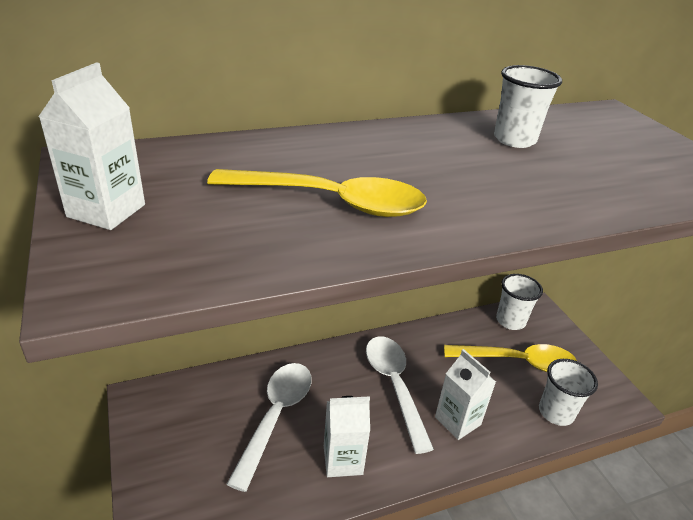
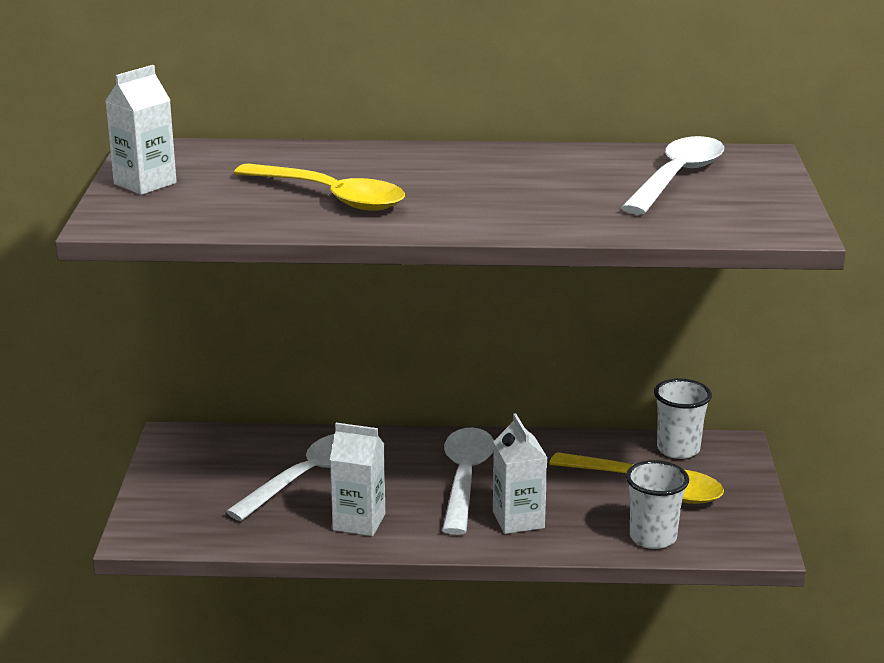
camera: 25 degrees right, 10 degrees down
white cup [494,65,562,148] -> none
none -> white spoon [621,136,724,215]

